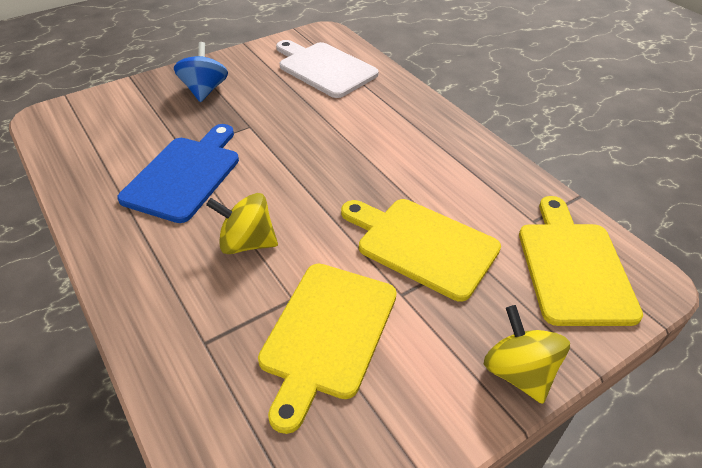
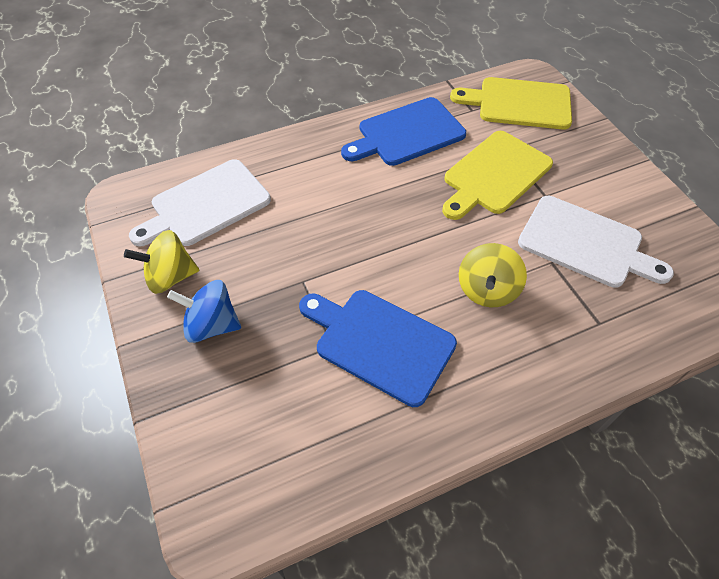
camera: 80 degrees left, 10 degrees up
yellow cutting board [258,263,397,434] -> white cutting board [518,196,674,288]
yellow spinning top [484,305,570,404] -> yellow spinning top moved to [124,230,199,294]
none -> blue cutting board [341,97,466,166]

